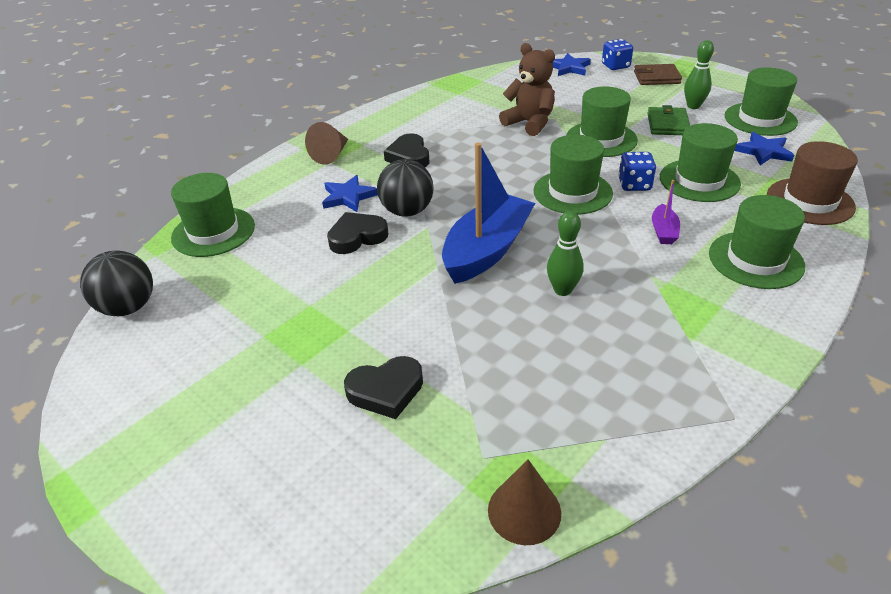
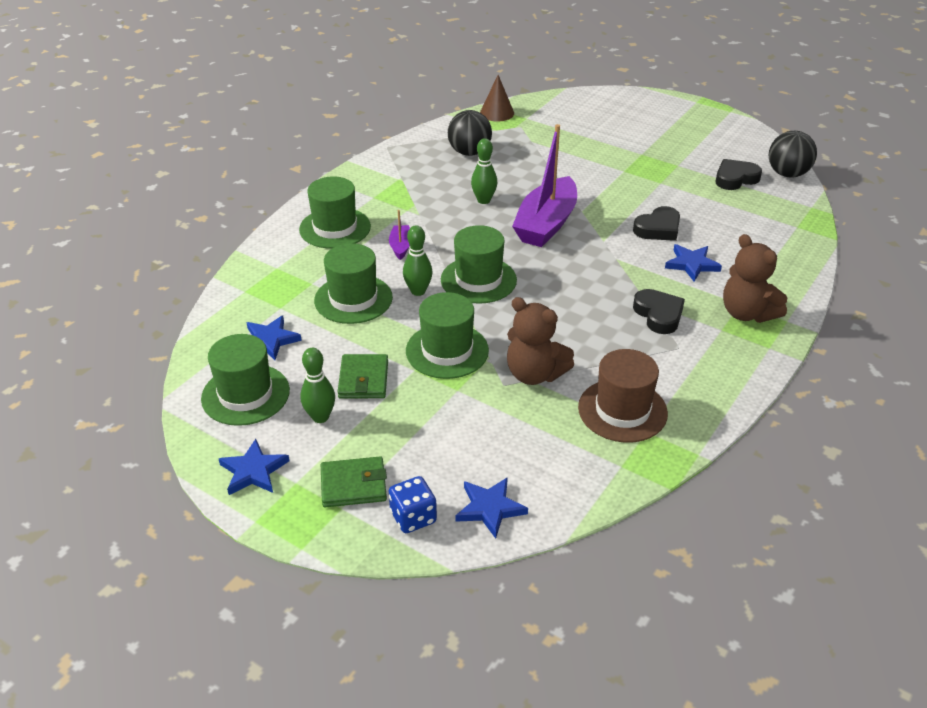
camera: 170 degrees right, 0 degrees up
green hat [171,173,255,257] -> none
brown cone [305,122,348,165] -> brown teddy bear [723,234,787,323]
black heart [344,356,423,419] -> black heart moved to [716,159,762,190]
black ball [377,159,434,217] -> black ball moved to [448,110,492,156]
blue boat [442,142,535,284] -> purple boat [512,124,577,247]
blue dice [618,152,656,191] -> green bowling pin [403,225,433,296]
brown wallet [634,64,682,85] -> green wallet [321,456,387,507]
brown hat [767,141,858,225] -> brown hat moved to [578,349,668,443]
none -> blue star [219,439,289,495]

